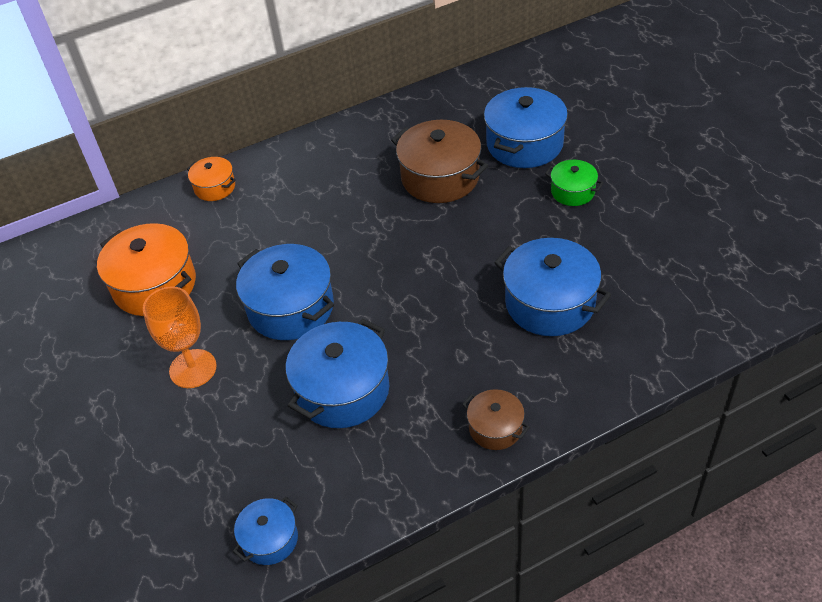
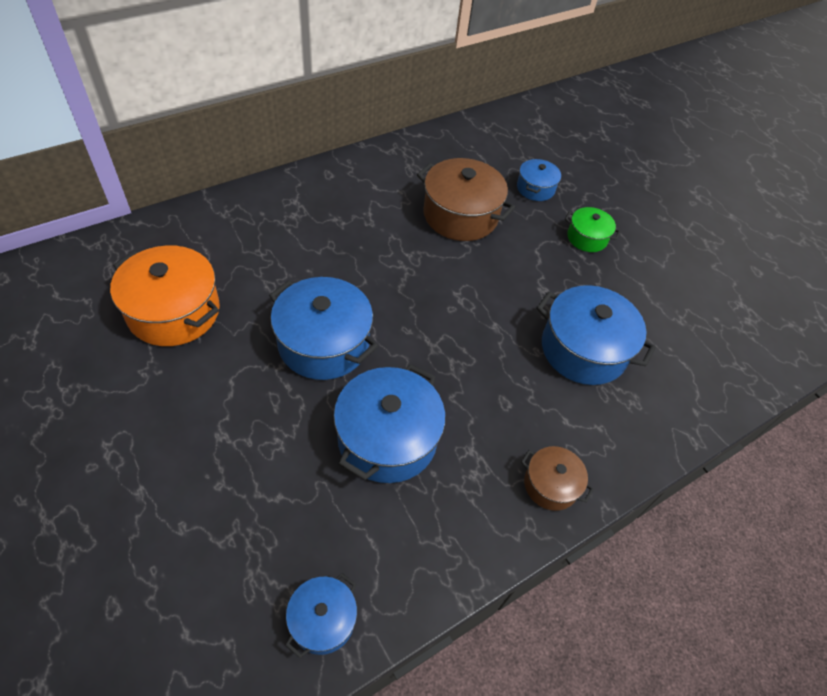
camera: 15 degrees left, 5 degrees up
orange goblet [143,286,217,388] -> none
orange pot [187,157,236,201] -> none
blue pot [484,86,568,168] -> blue pot [517,159,561,201], size x0.54

